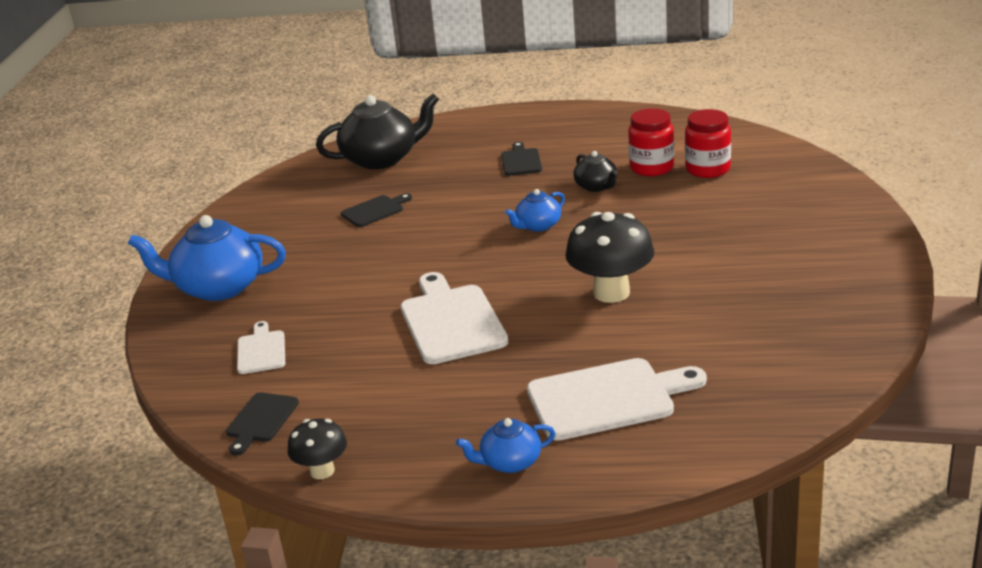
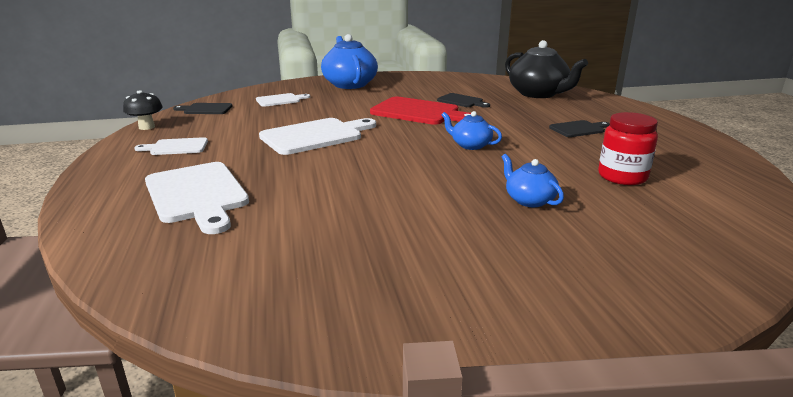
camera: 70 degrees right, 5 degrees down
blue teapot [456,418,556,473] -> blue teapot moved to [502,154,564,207]
black mushroom [565,212,654,303] -> none
black teapot [573,151,618,192] -> none
red jar [685,109,731,178] -> none
none -> white cutting board [134,137,208,155]
none -> red cutting board [370,97,471,125]

